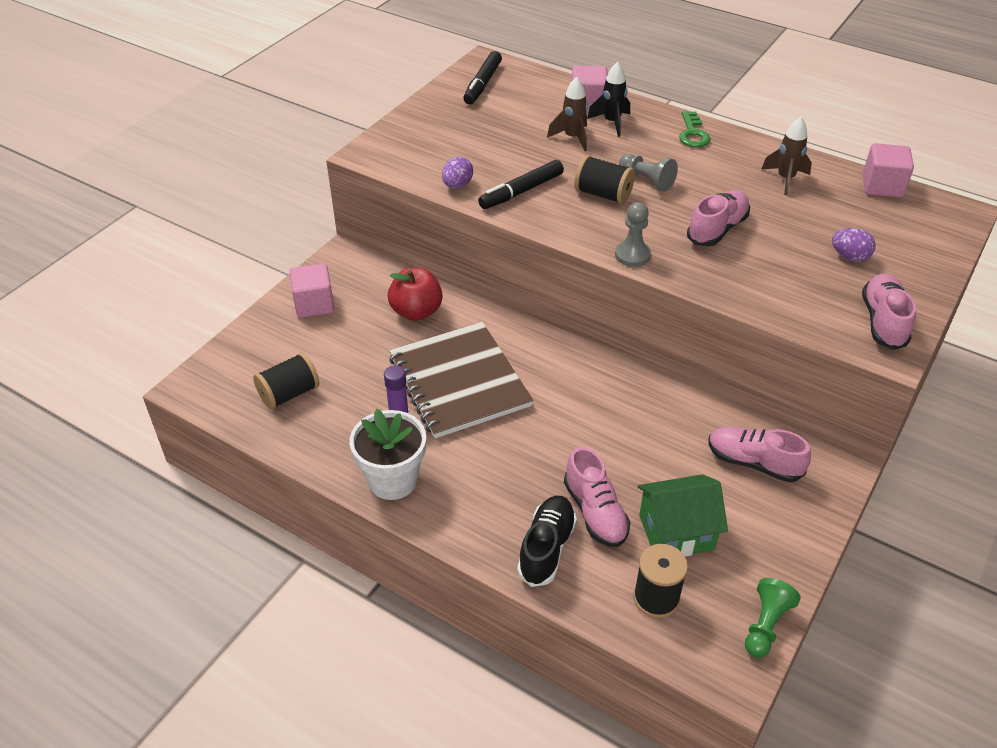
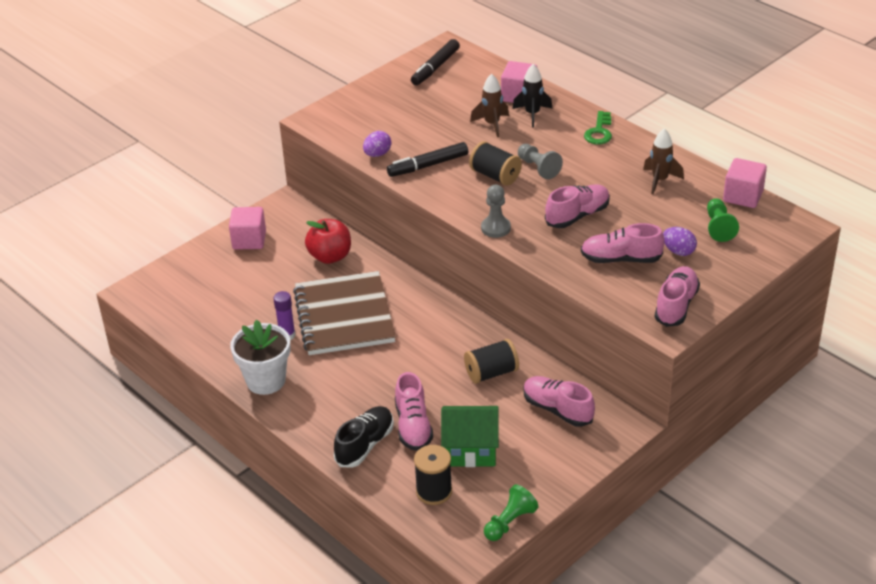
camera: 15 degrees right, 5 degrees down
black spool [253,352,319,410] -> black spool moved to [464,339,519,384]
none -> pink shoe [581,223,665,263]
none -> green pawn [707,198,739,242]

